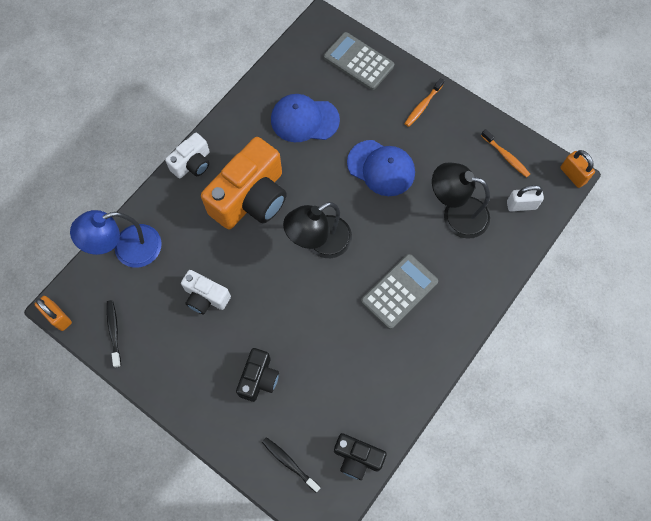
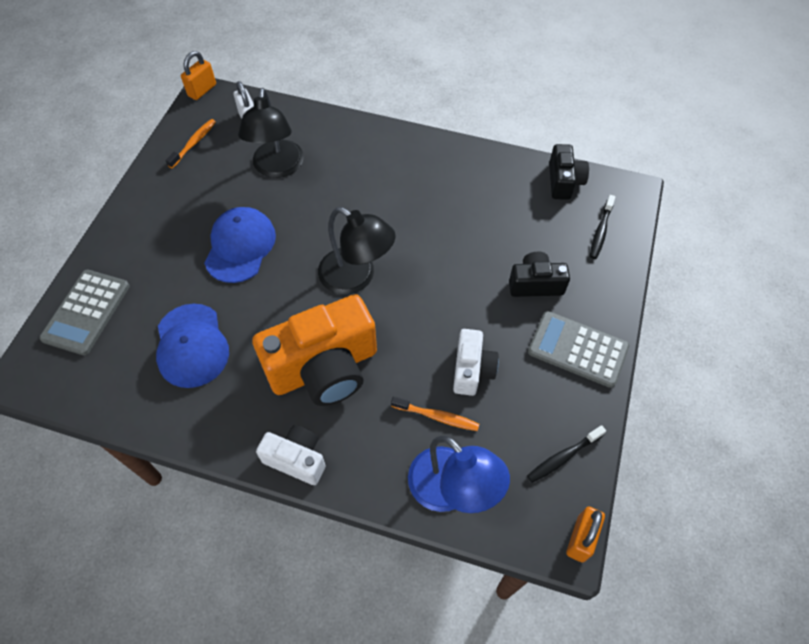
camera: 110 degrees left, 10 degrees down
orange camera [201,137,287,229] -> orange camera turned 135 degrees clockwise [252,294,377,406]
grey calculator [361,254,438,329] -> grey calculator moved to [528,311,629,388]
orange toothbrush [405,78,444,127] -> orange toothbrush moved to [391,396,479,431]

